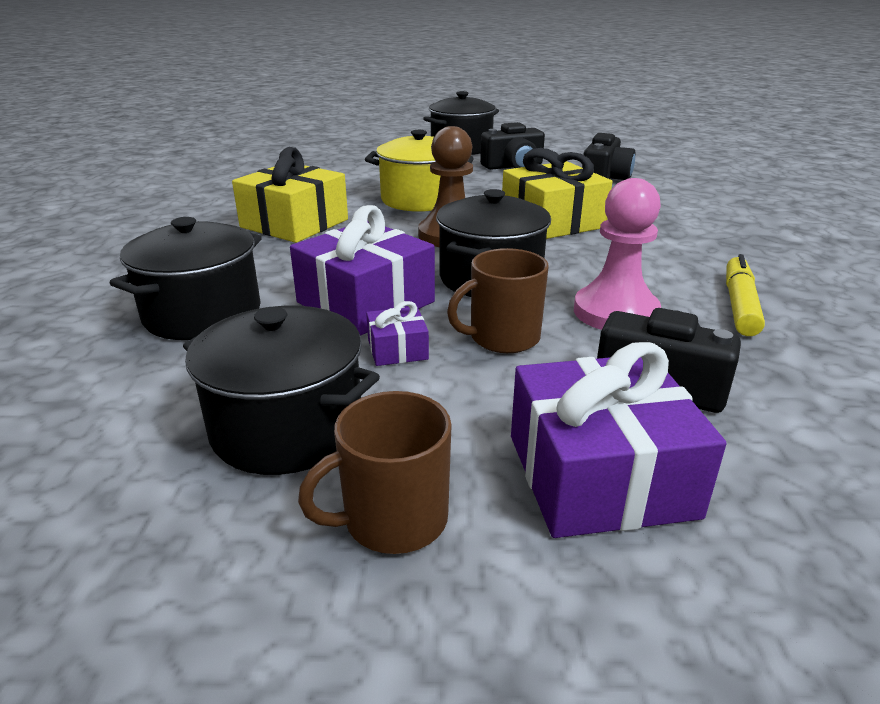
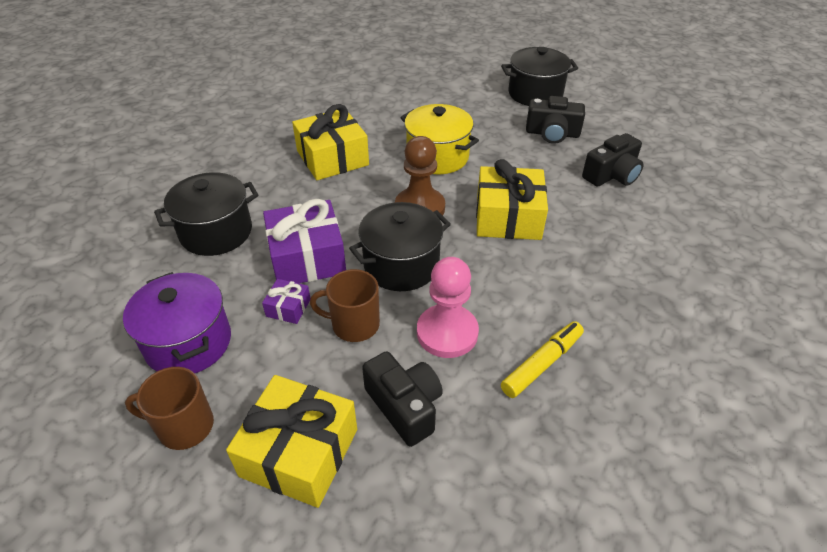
camera: 30 degrees right, 15 degrees up
black pot [183,306,380,475] -> purple pot [123,272,231,373]
purple gift [511,342,726,538] -> yellow gift [226,375,357,508]

